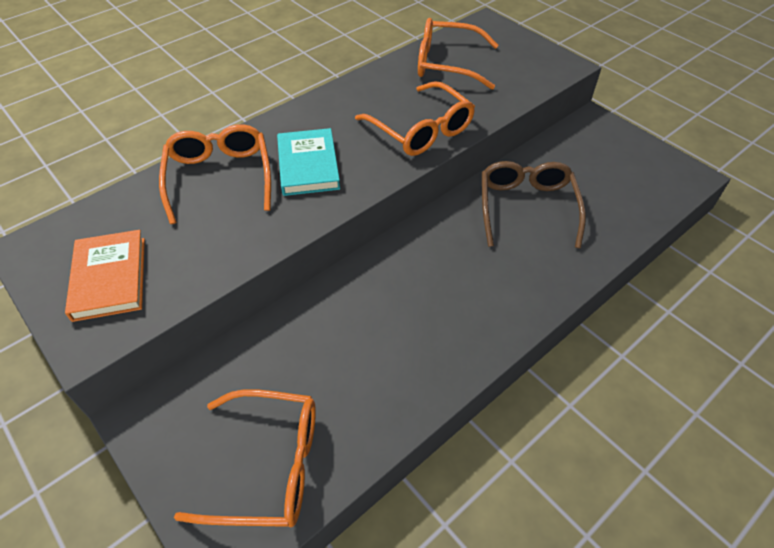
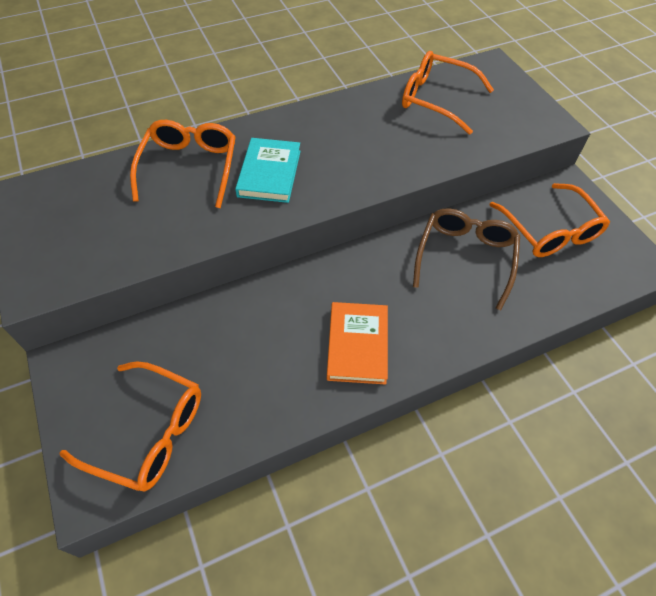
camera: 15 degrees right, 5 degrees up
orange book [65,230,145,322] -> orange book moved to [327,302,388,385]
orange glasses [355,81,475,156] -> orange glasses moved to [489,183,610,257]

